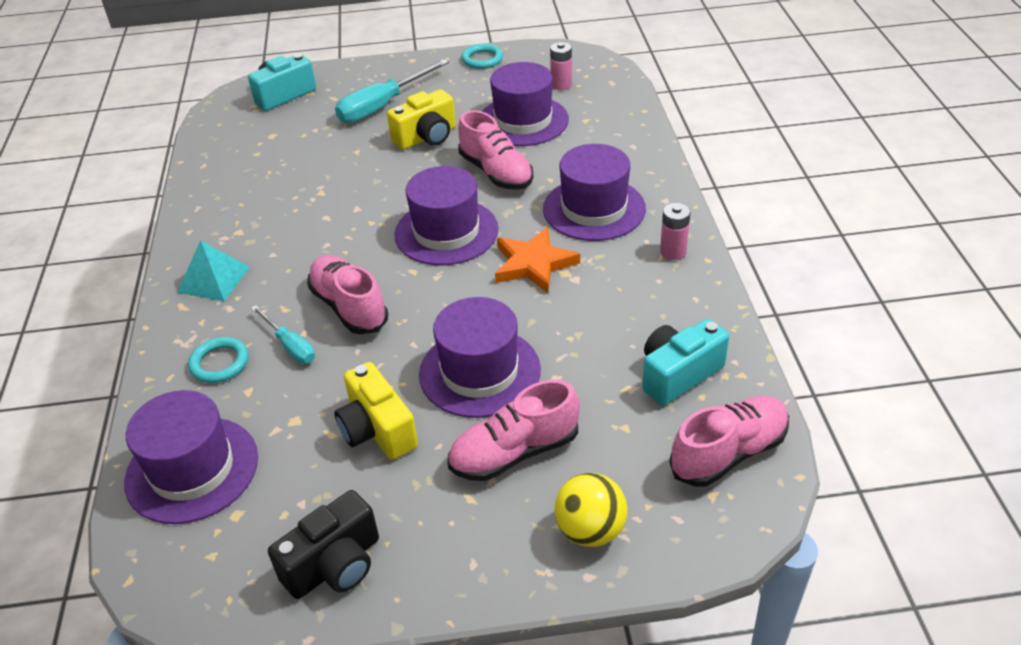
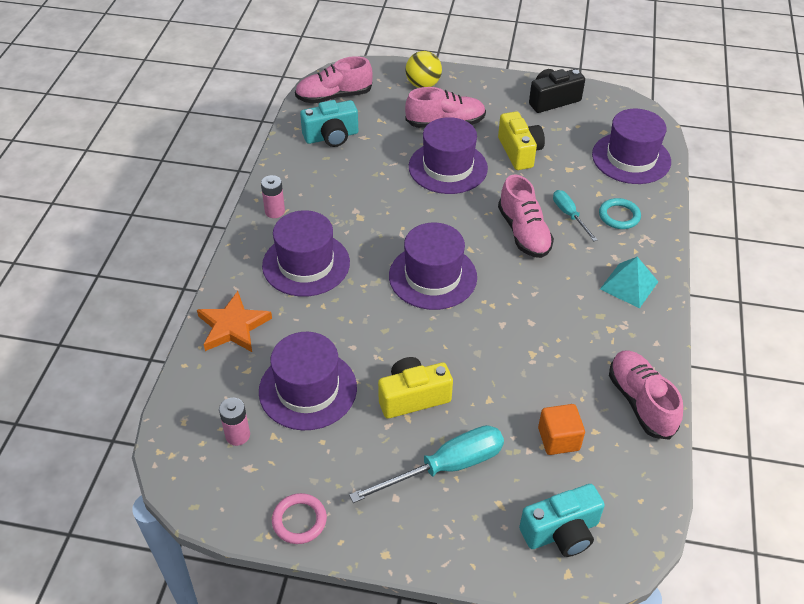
camera: 165 degrees left, 5 degrees up
pink shoe [458,110,533,190] -> pink shoe moved to [609,350,683,440]
turquoise ring [462,44,503,69] -> pink ring [272,493,327,544]
orange star [495,227,580,293] -> orange star moved to [197,291,272,352]
none -> orange cube [538,404,585,455]

